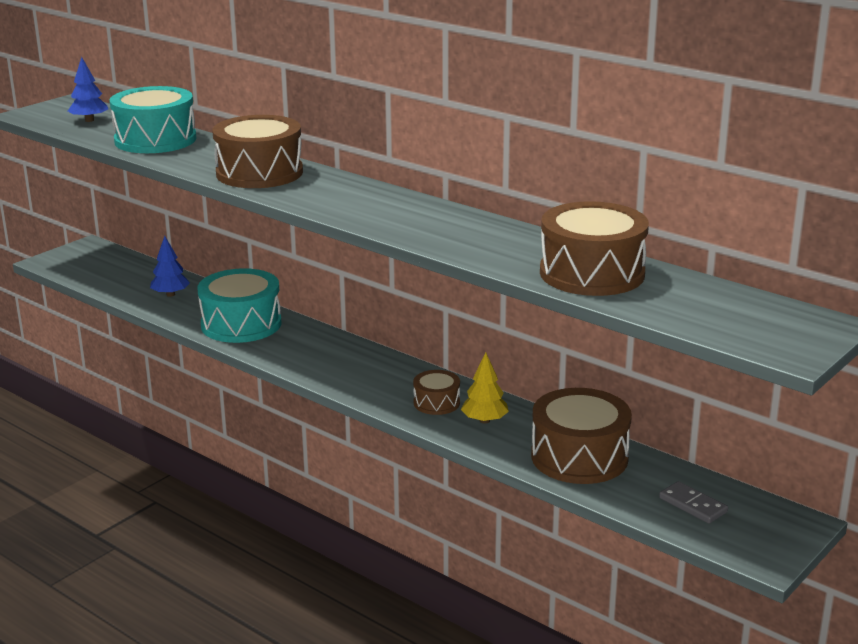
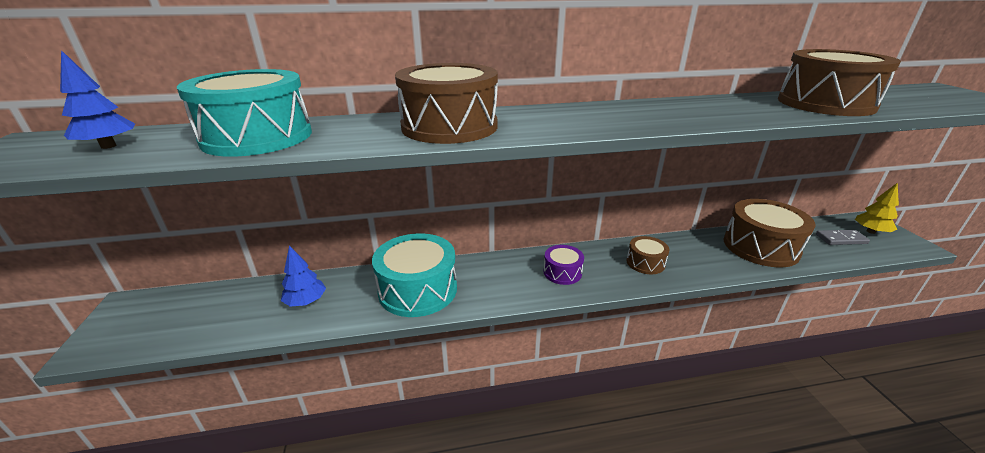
camera: 50 degrees left, 5 degrees up
yellow tree [461,352,509,423] -> yellow tree moved to [855,183,899,234]
none -> purple drum [543,245,584,285]

